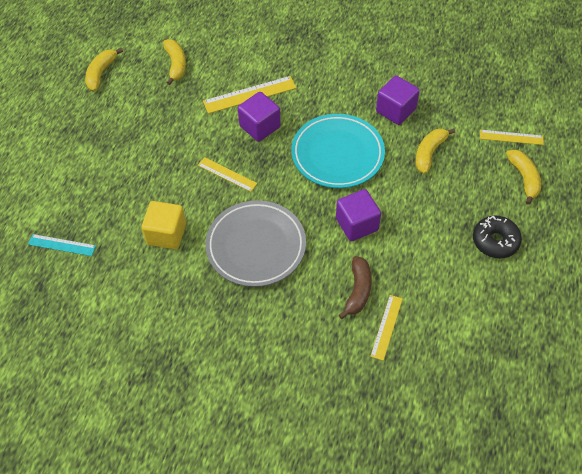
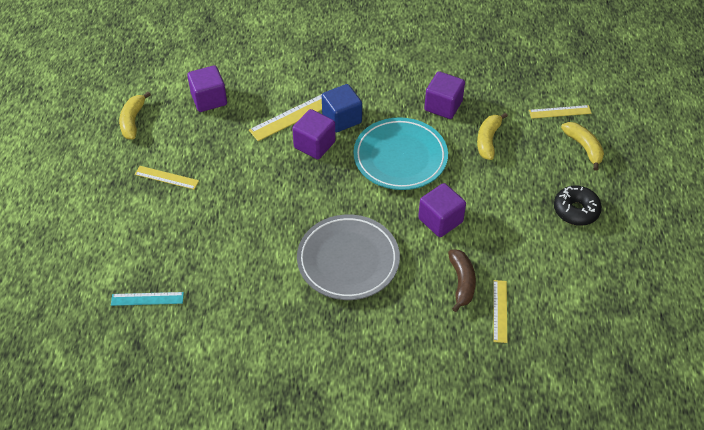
camera: 15 degrees left, 5 degrees down
yellow cube [142,201,186,249] -> none
yellow banana [163,39,186,85] -> purple cube [187,65,227,112]
yellow ruler [198,157,257,192] -> yellow ruler moved to [135,166,199,190]
none -> blue cube [322,84,362,132]

